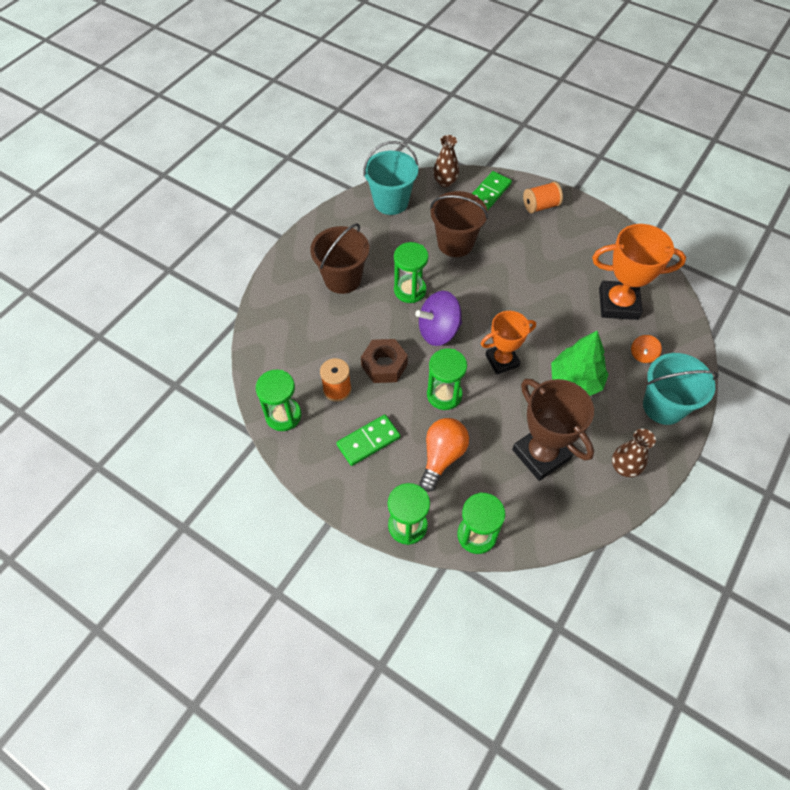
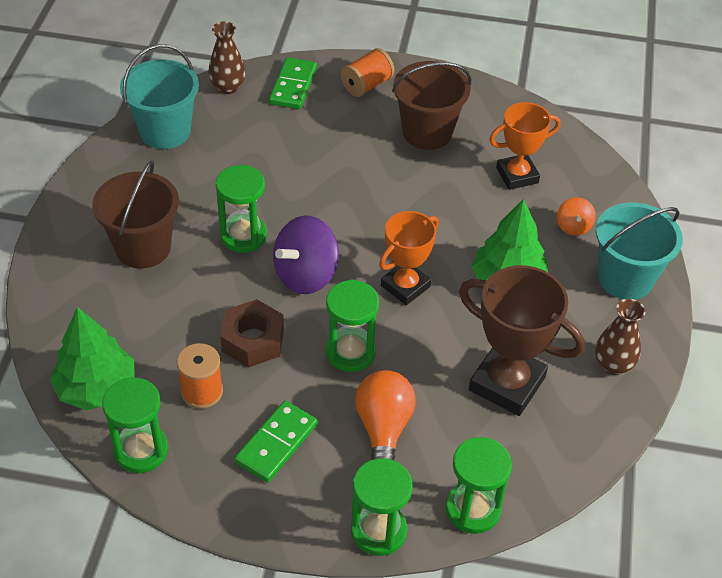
camera: 25 degrees left, 10 degrees down
brown bucket [430,191,488,257] -> brown bucket moved to [392,61,471,150]
orange trophy [592,224,686,320] -> orange trophy [489,102,561,190], size x0.66
none -> green tree [50,307,135,410]

